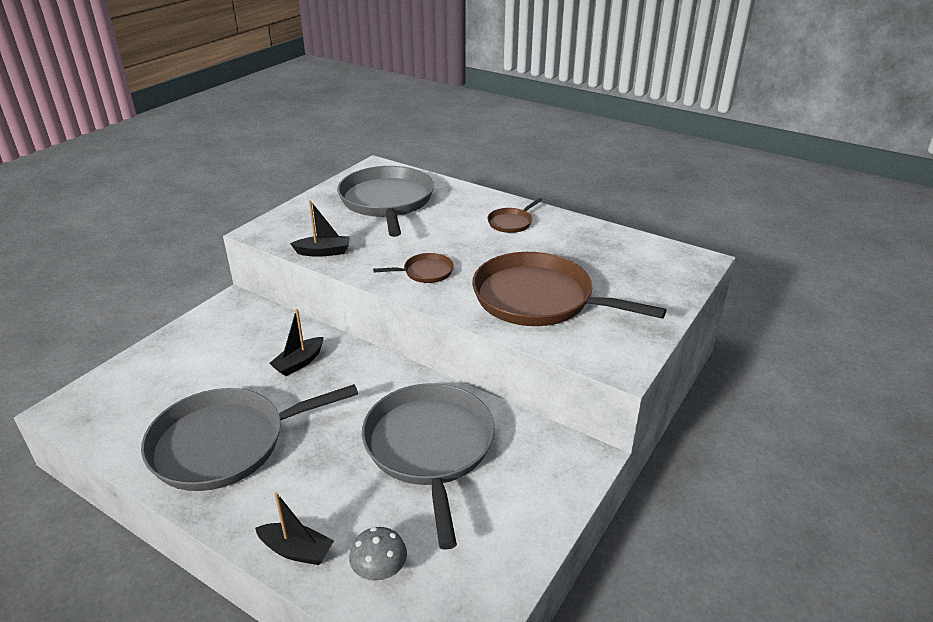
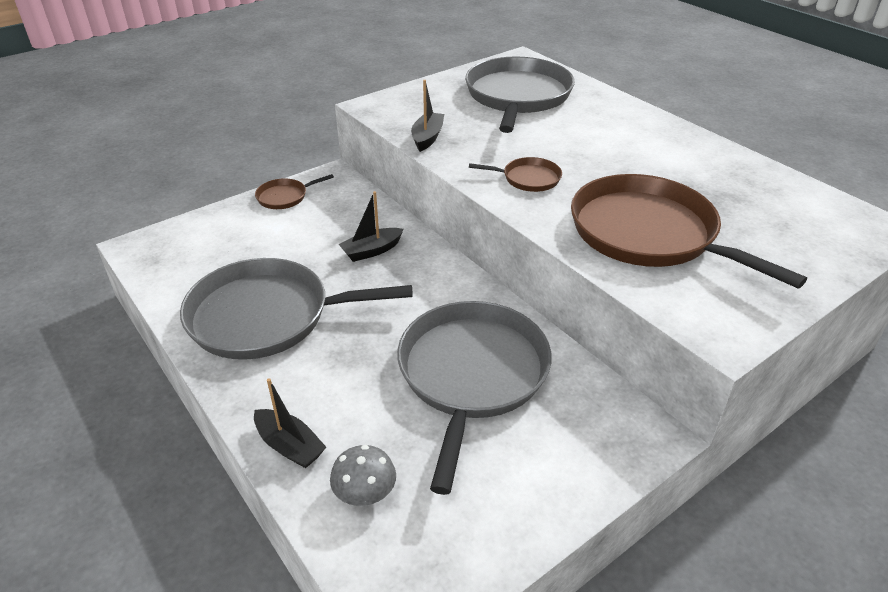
camera: 20 degrees right, 5 degrees up
black boat [290,200,350,257] -> black boat turned 90 degrees counterclockwise [411,80,444,152]
brown pan [488,198,542,233] -> brown pan moved to [255,174,334,209]

